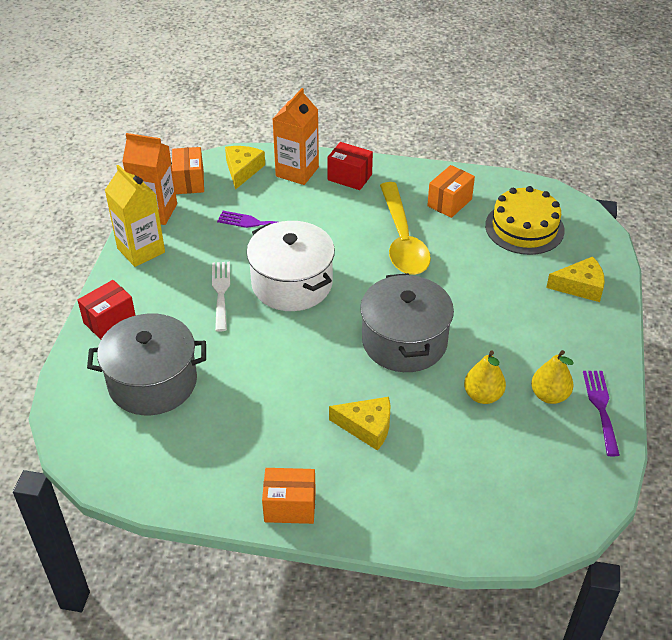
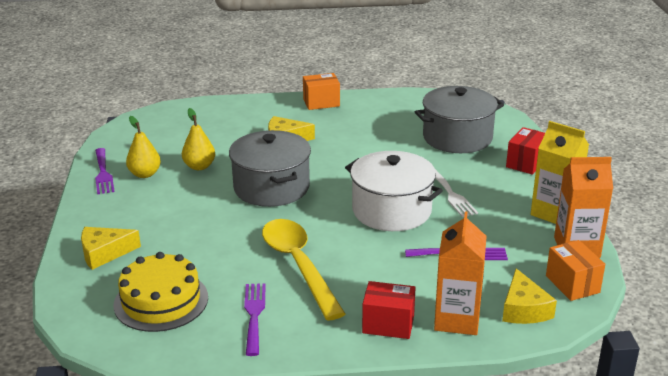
camera: 165 degrees right, 15 degrees down
orange box [427,165,475,218] -> purple fork [244,283,266,356]

